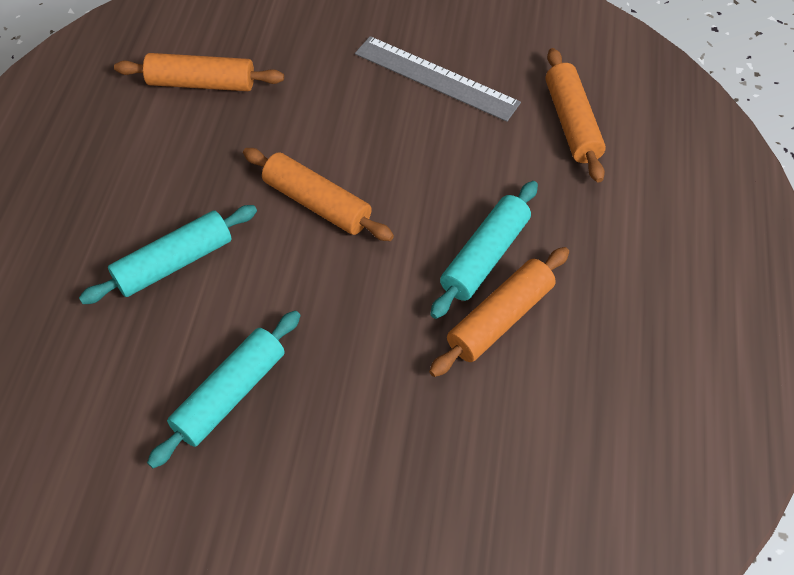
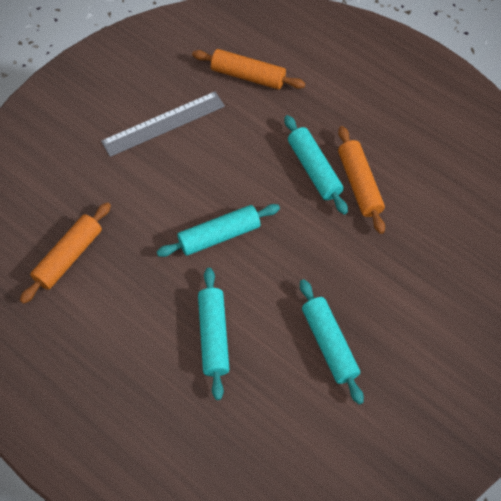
camera: 60 degrees left, 5 degrees up
orange rolling pin [243,148,394,241] -> turquoise rolling pin [157,204,280,257]

